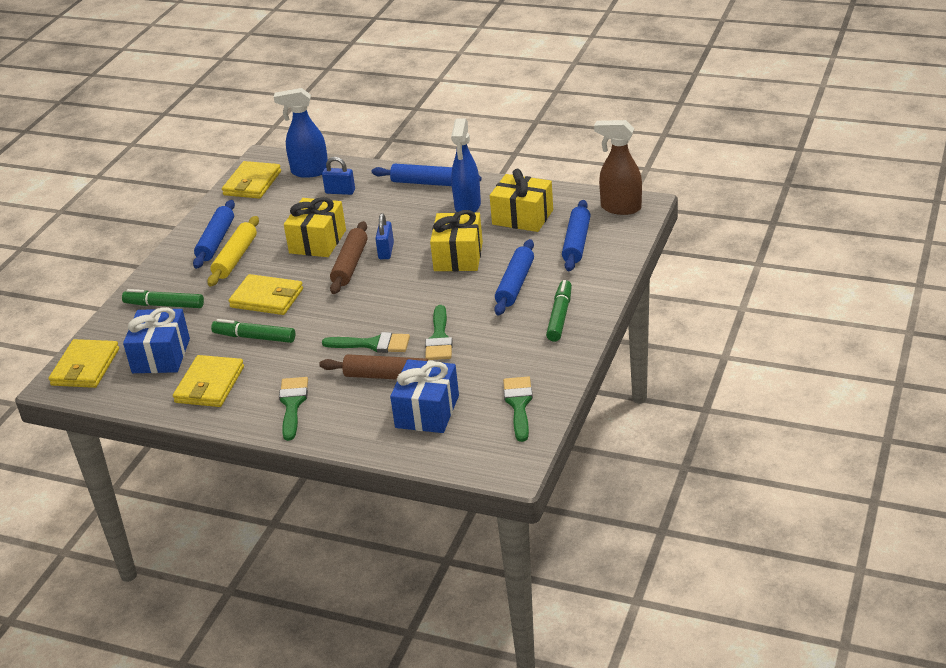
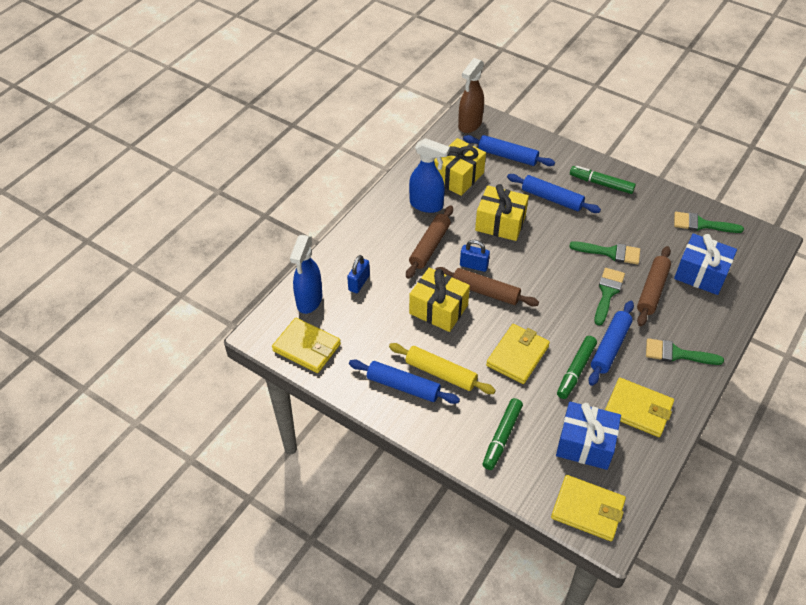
camera: 80 degrees left, 15 degrees up
blue rolling pin [372,164,482,186] -> blue rolling pin moved to [589,301,634,386]
none -> brown rolling pin [406,205,453,279]

